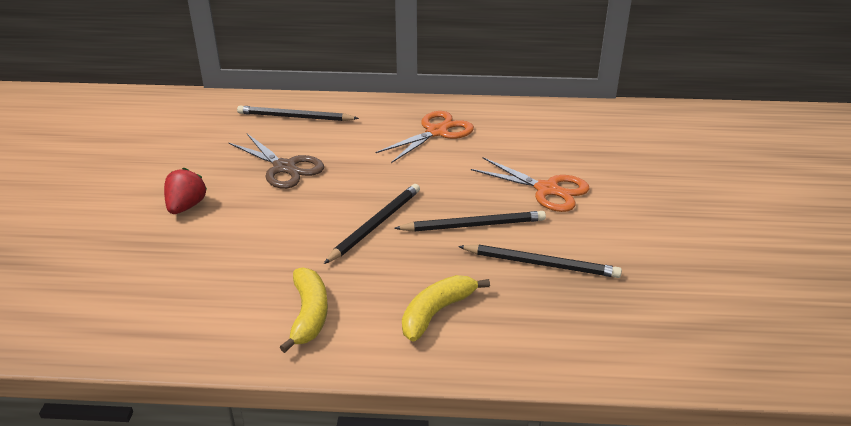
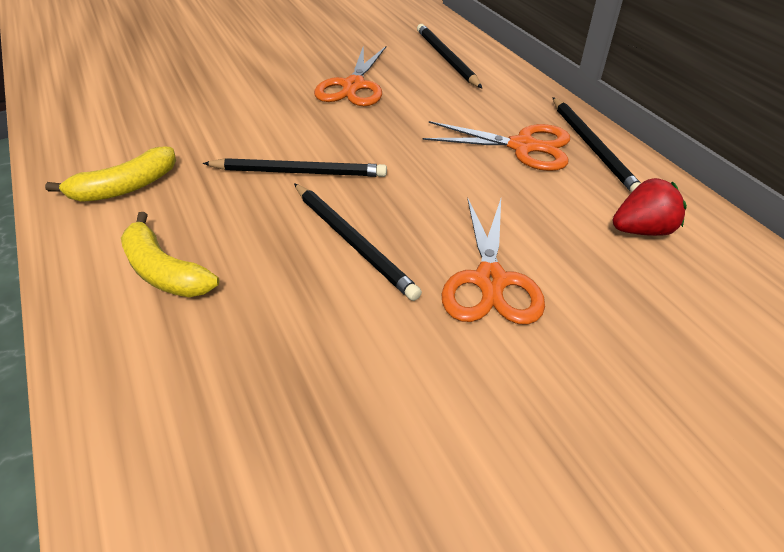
camera: 60 degrees right, 10 degrees up
red strawberry [164,168,207,214] -> red strawberry moved to [613,178,687,236]
brown scissors [229,134,324,189] -> orange scissors [314,45,386,106]
yellow banana [402,275,490,342] -> yellow banana turned 150 degrees counterclockwise [121,212,219,297]
black pencil [458,245,622,278] -> black pencil moved to [552,97,641,193]

